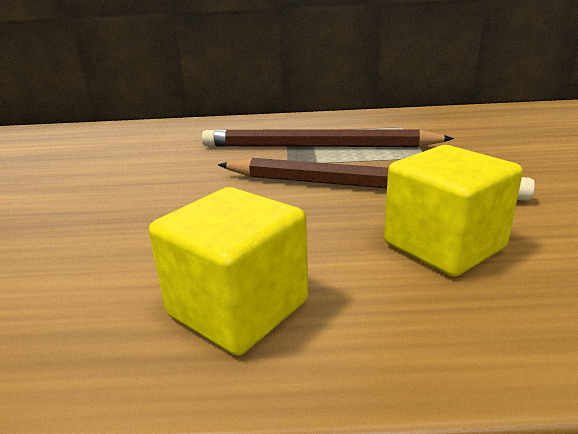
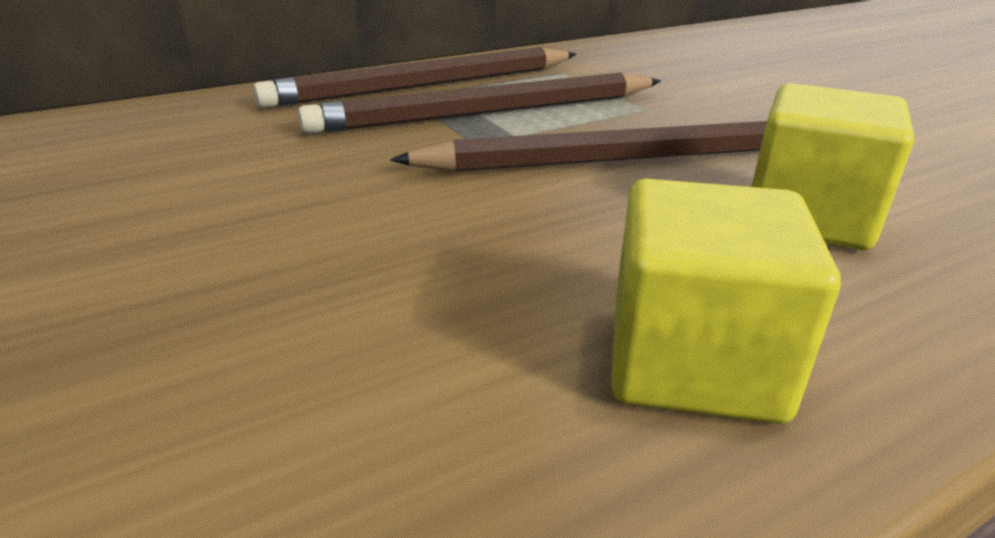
camera: 30 degrees left, 5 degrees up
none -> brown pencil [253,47,577,108]

